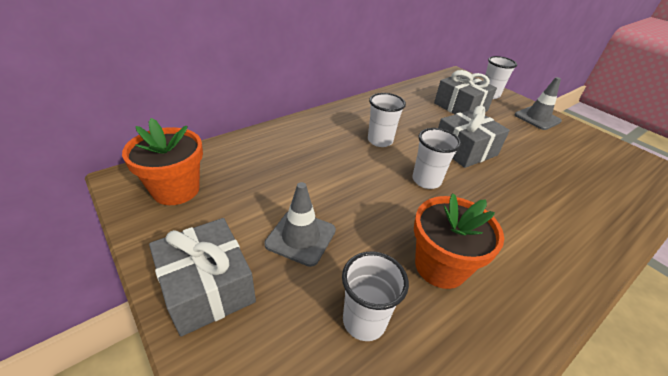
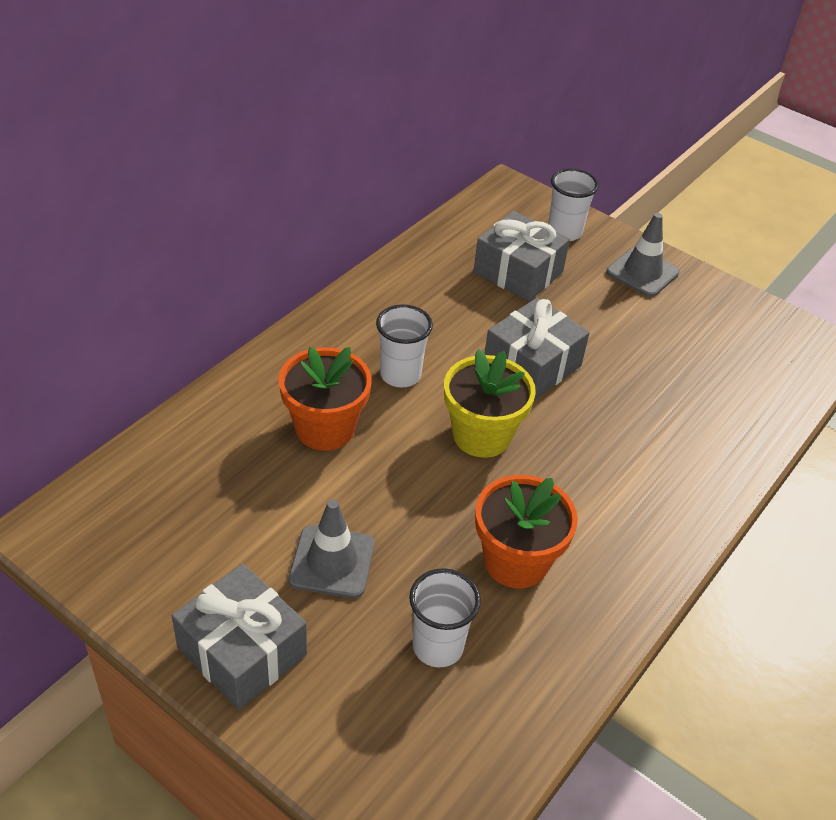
camera: 15 degrees left, 5 degrees up
orange flower pot [122,118,203,205] -> orange flower pot moved to [278,347,372,451]
white cup [412,128,461,189] -> yellow flower pot [444,349,536,458]

